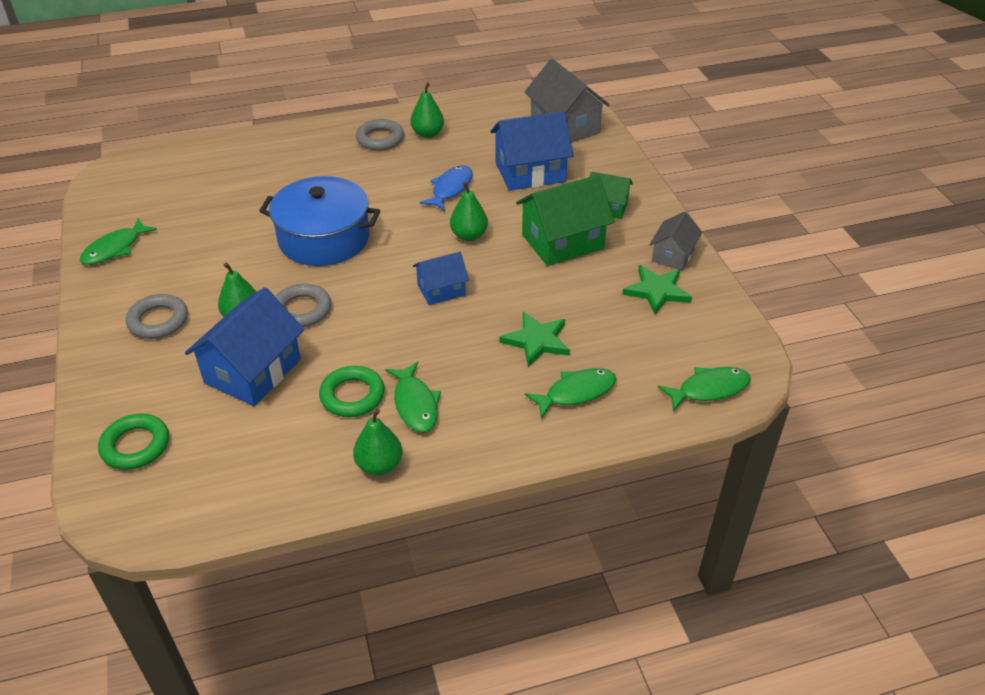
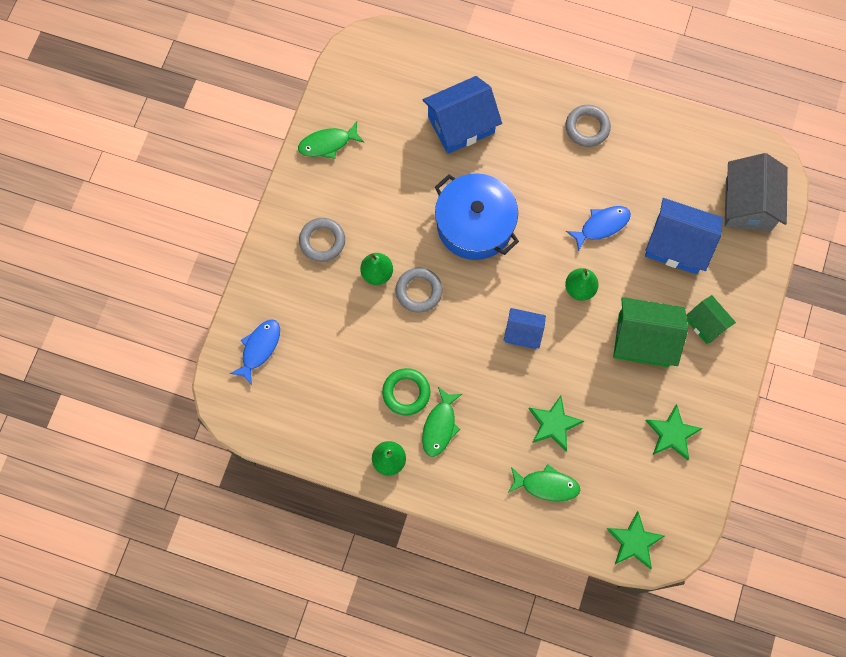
camera: 35 degrees right, 30 degrees up
green ring [98,414,169,470] -> blue fish [230,319,280,385]
blue house [185,287,304,406] -> blue house moved to [423,76,502,154]
green pear [410,82,444,138] -> none
grey house [649,212,702,271] -> none
green fish [658,367,751,411] -> green star [607,511,664,569]

